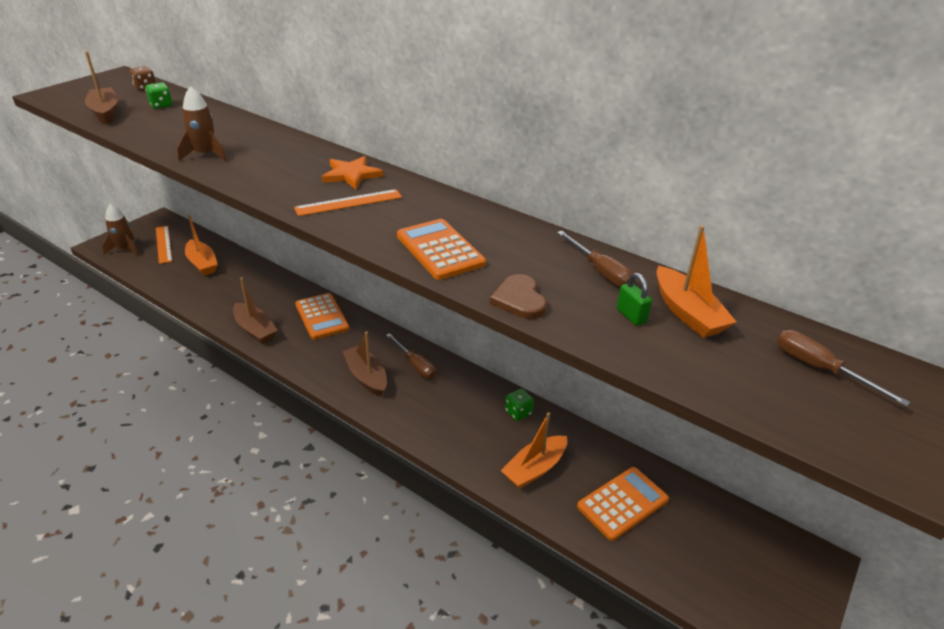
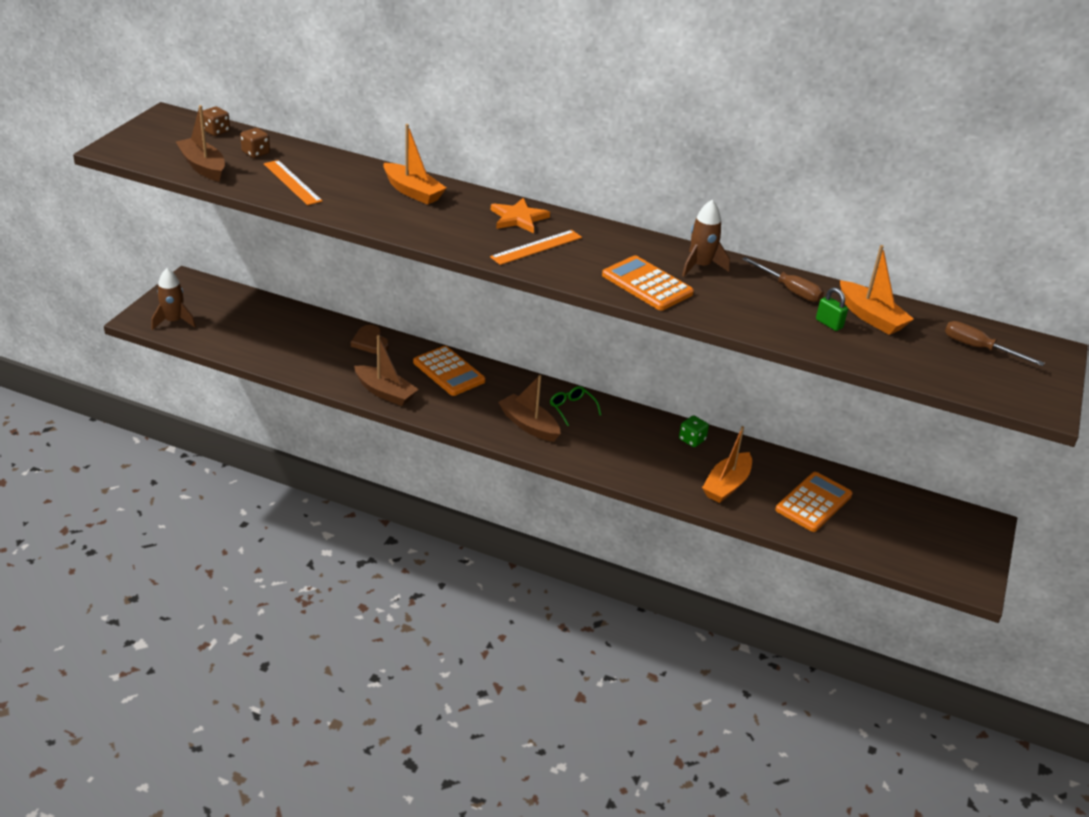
camera: 15 degrees left, 0 degrees up
green dice [145,83,172,109] -> brown dice [240,128,270,158]
orange ruler [156,226,172,264] -> orange ruler moved to [264,160,323,205]
brown rocket [177,86,227,162] -> brown rocket moved to [682,200,730,277]
orange boat [185,214,218,276] -> orange boat moved to [384,124,446,205]
brown screwdriver [386,333,436,379] -> green glasses [550,386,601,426]
brown heart [490,274,547,319] -> brown heart moved to [351,325,389,354]

